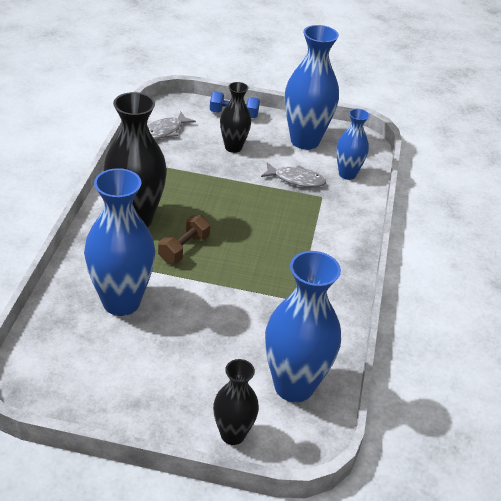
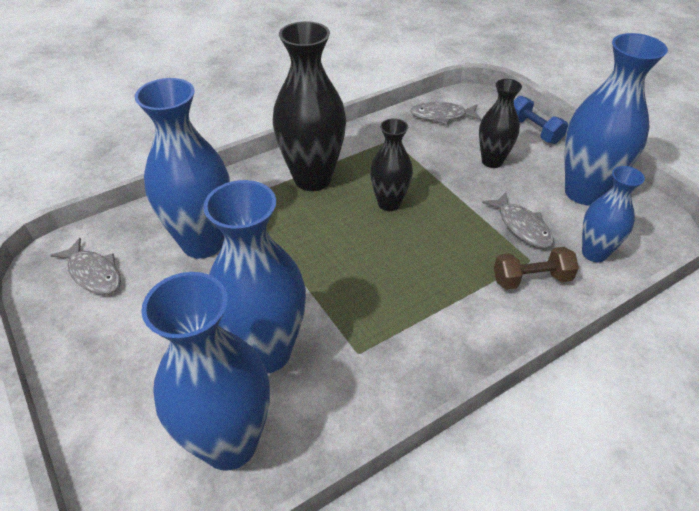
camera: 50 degrees right, 5 degrees up
brown dumbbell [158,215,210,263] -> brown dumbbell moved to [494,247,579,290]
black vase [213,359,259,445] -> black vase moved to [370,118,413,211]
none -> grey fish [50,238,121,295]
none -> blue vase [203,180,306,374]

